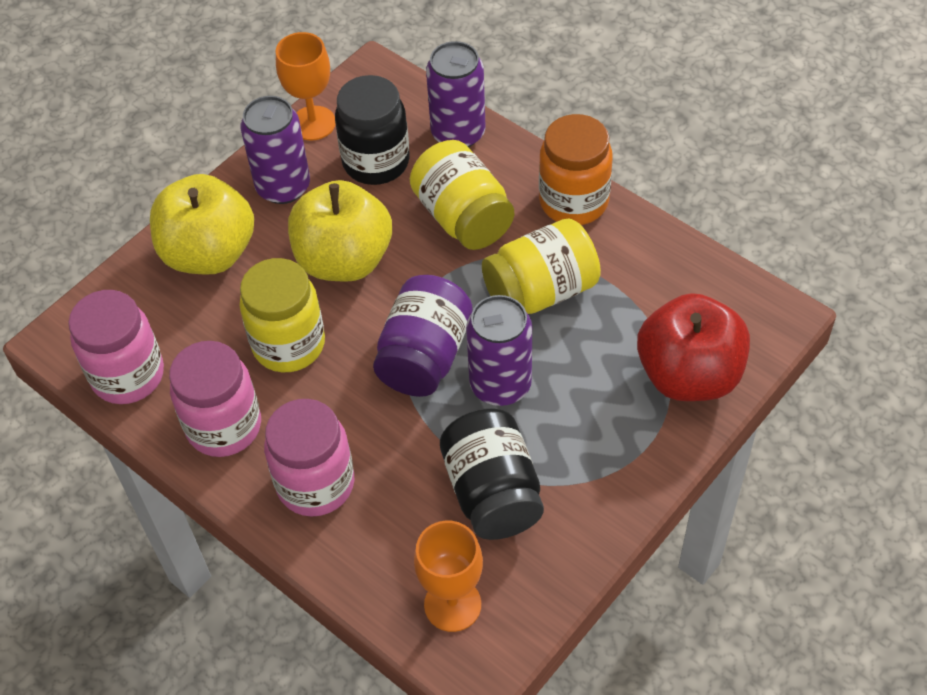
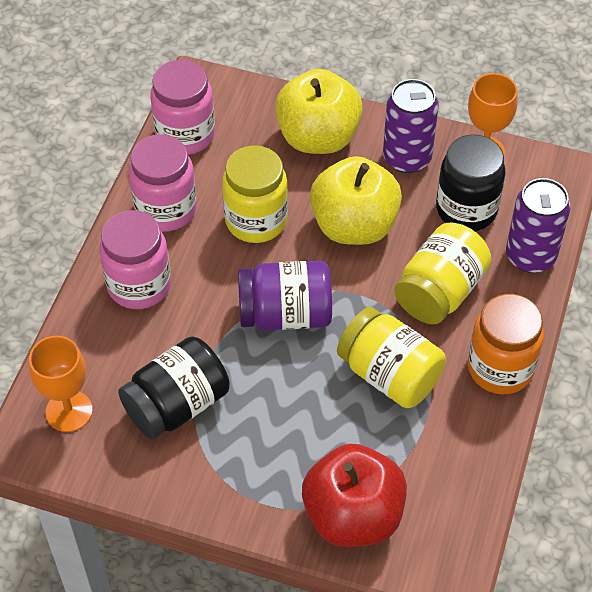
camera: 65 degrees right, 0 degrees up
purple can [466,295,532,406] -> none

